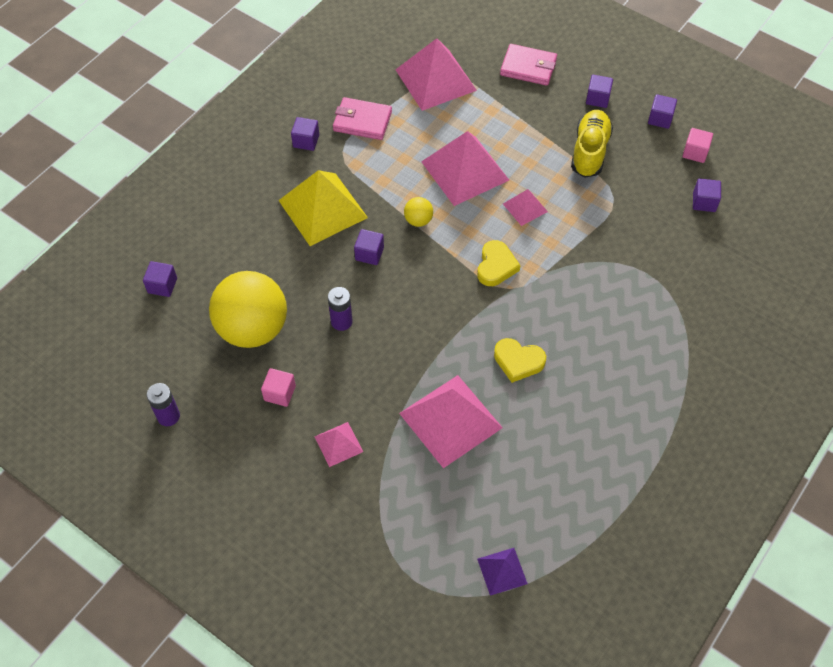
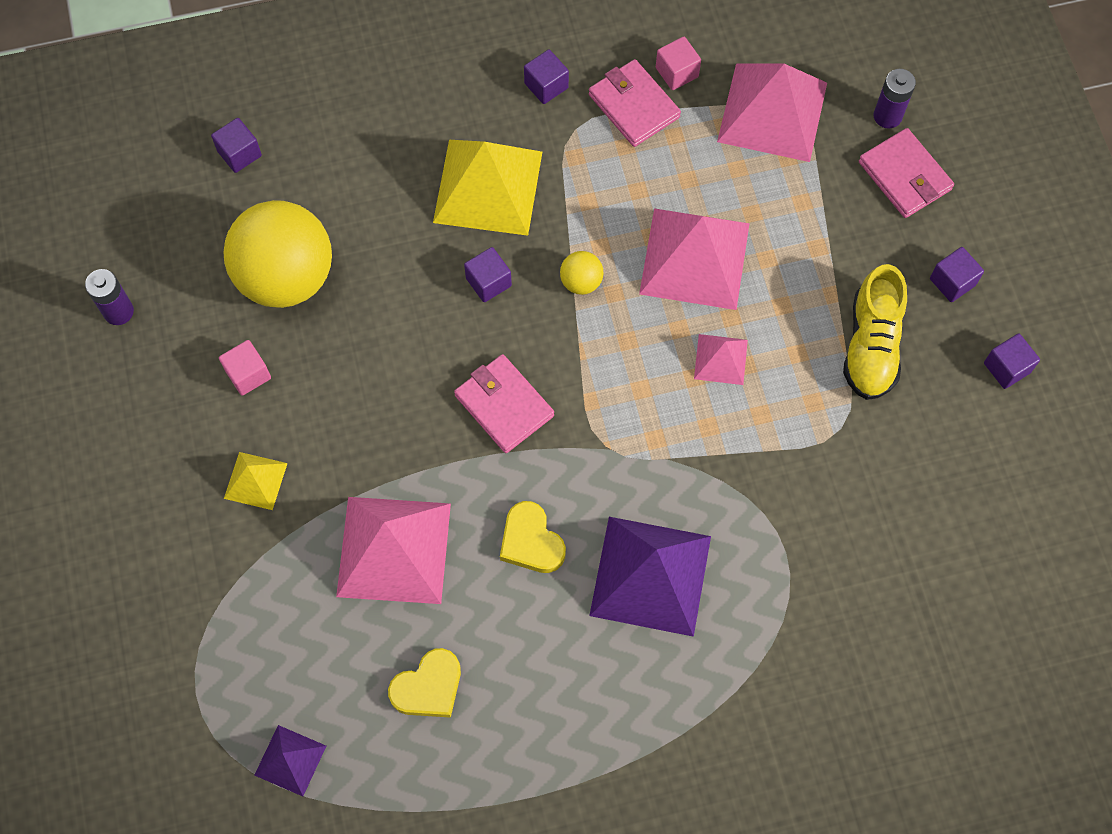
camera: 40 degrees right, 10 degrees up
pink pyramid [315,422,363,467] -> yellow pyramid [224,452,288,510]
purple battery [328,287,353,331] -> purple battery moved to [874,69,916,129]
yellow heart [477,240,521,286] -> yellow heart moved to [388,648,461,718]
yellow shoe [571,110,613,178] -> yellow shoe turned 135 degrees clockwise [843,264,907,400]
pink cube [683,128,713,163] -> pink cube moved to [656,37,701,90]
purple cube [693,178,721,212] -> none
none -> pink wallet [454,354,554,453]
none -> purple pyramid [589,517,711,637]

